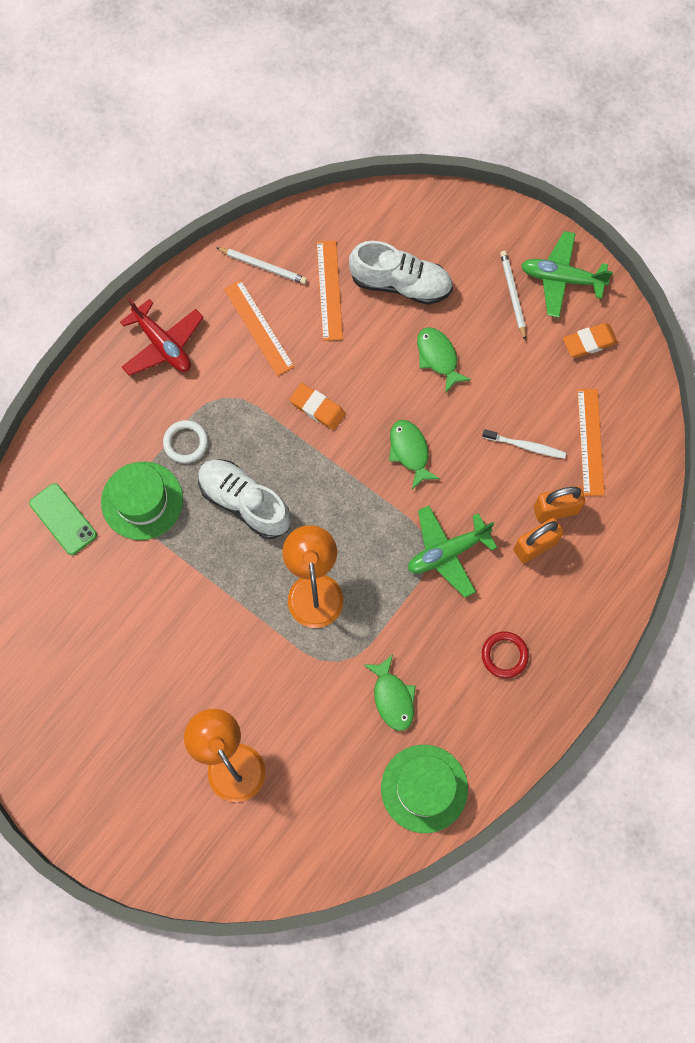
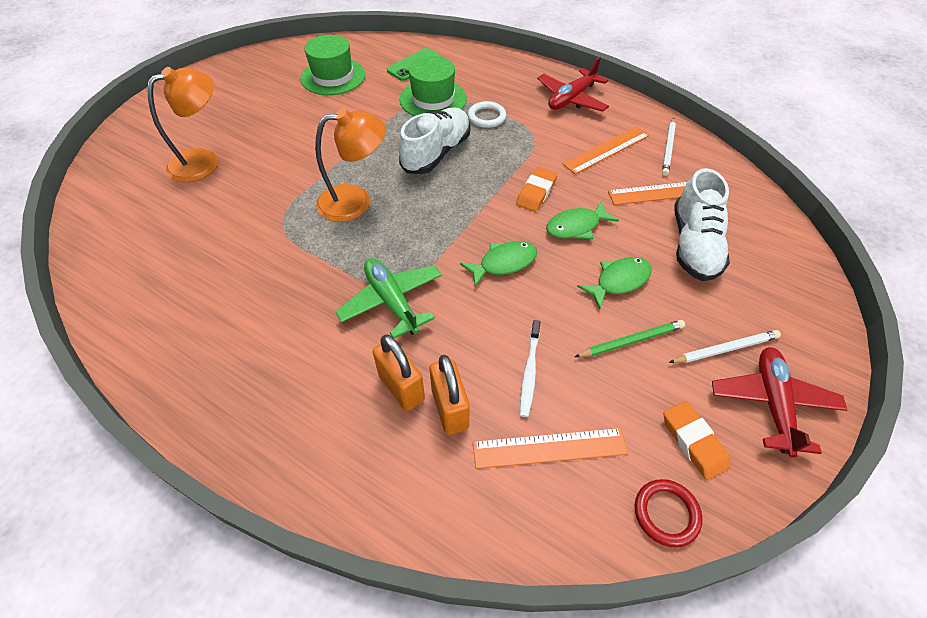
camera: 85 degrees right, 20 degrees down
green fish [364,654,416,731] -> green fish moved to [546,201,619,239]
green hat [381,745,468,833] -> green hat moved to [300,35,365,95]
red ring [482,632,529,678] -> red ring moved to [635,479,703,547]
green plane [521,231,613,318] -> red plane [712,347,847,457]
none -> green pencil [574,320,685,357]

